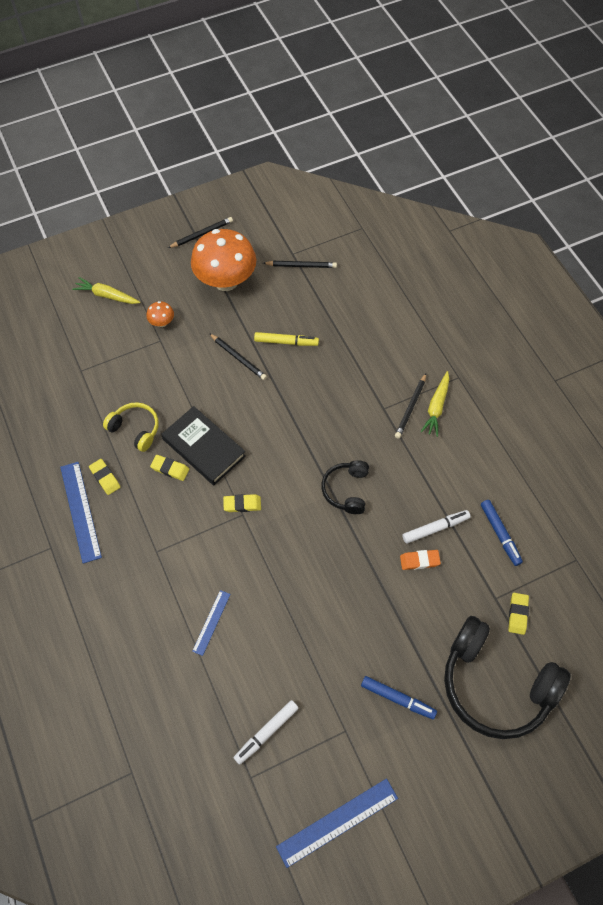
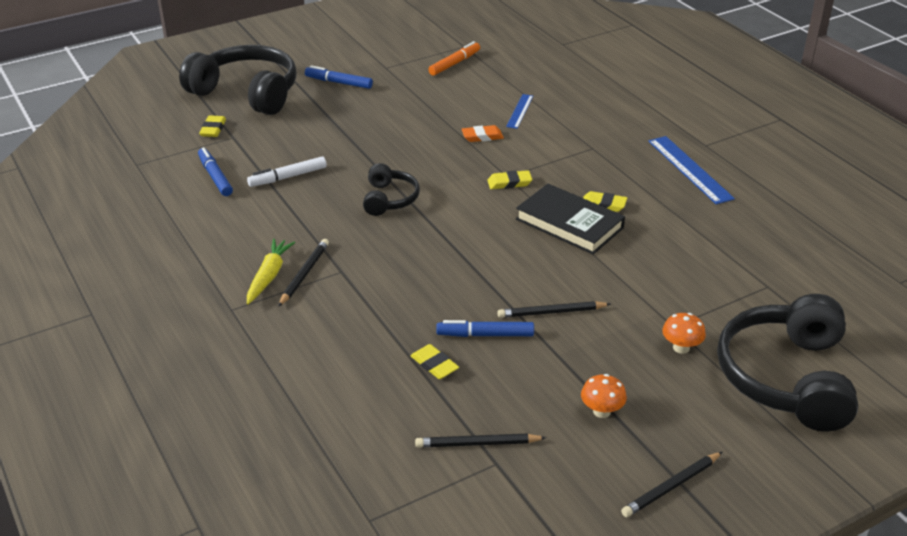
camera: 175 degrees right, 25 degrees down
yellow carrot [72,277,140,304] -> black headphones [717,294,858,432]
yellow eraser [89,459,120,495] -> yellow eraser moved to [410,344,459,379]
yellow headphones [103,402,159,452] -> none
orange mushroom [191,229,256,291] -> orange mushroom [581,374,627,418], size x0.42
black pencil [209,333,267,380] -> black pencil turned 45 degrees counterclockwise [498,301,611,318]
white marker [234,700,299,765] -> orange marker [428,41,480,76]
yellow marker [254,332,319,346] -> blue marker [436,320,534,337]
blue ruler [276,778,398,868] -> none
orange eraser [400,550,441,570] -> orange eraser moved to [462,125,504,142]

